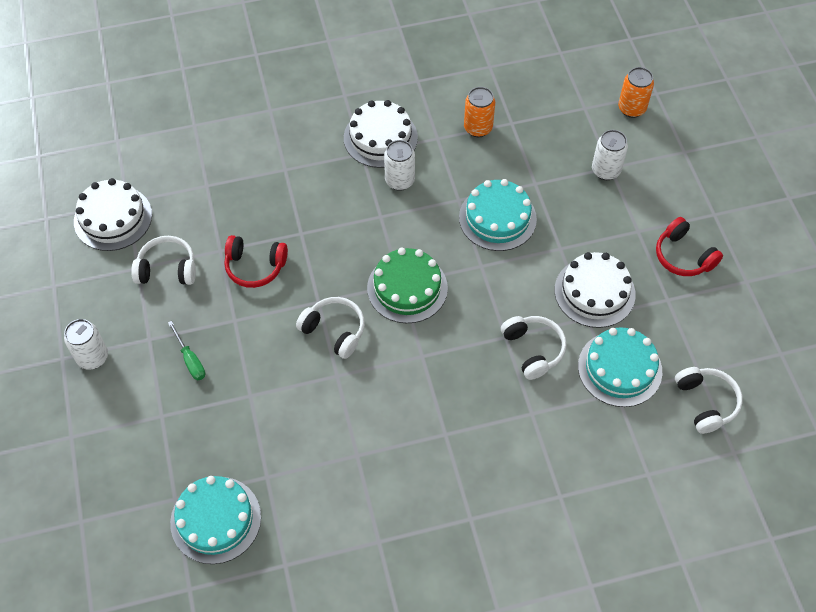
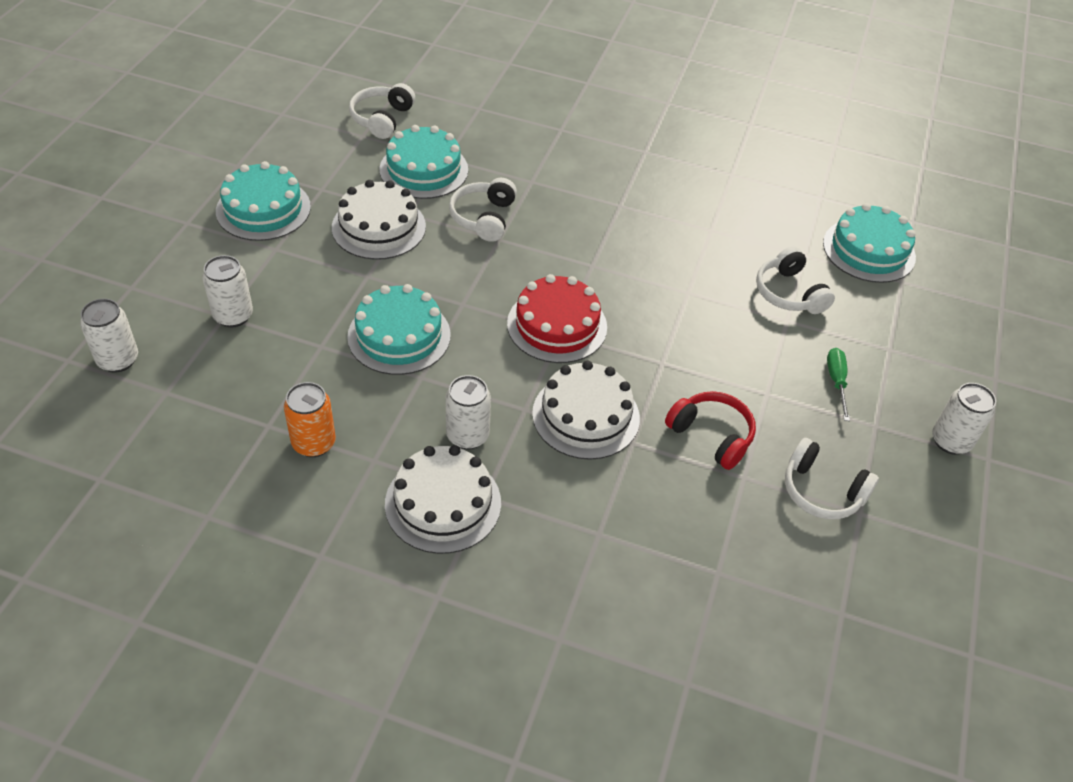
camera: 150 degrees left, 10 degrees down
white cake [74,178,152,251] -> white cake moved to [532,361,640,460]
white headphones [296,297,365,359] -> white headphones moved to [756,246,835,314]
green cake [367,248,448,323] -> red cake [507,274,607,363]
orange can [618,67,654,118] -> white can [80,298,138,373]
red headphones [656,217,723,276] -> turquoise cake [216,161,311,241]

